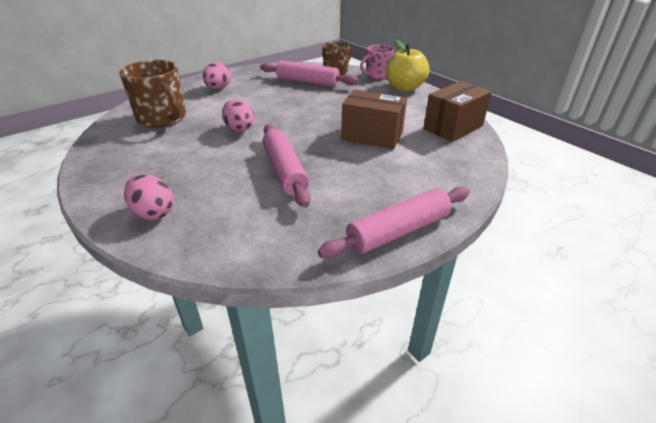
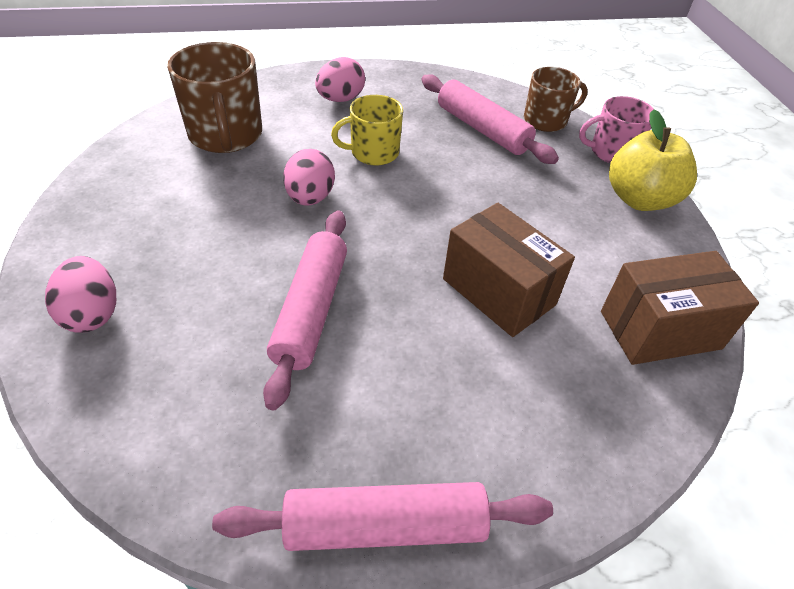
camera: 25 degrees right, 10 degrees up
none -> yellow mug [331,95,403,166]

